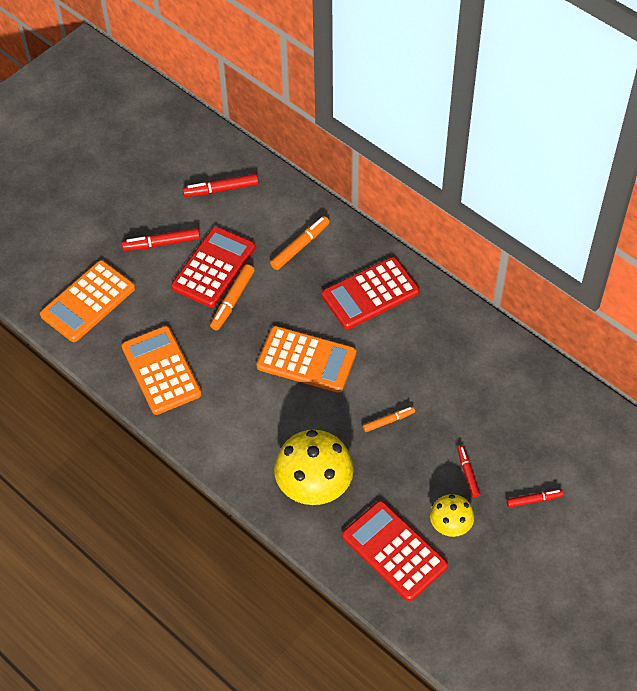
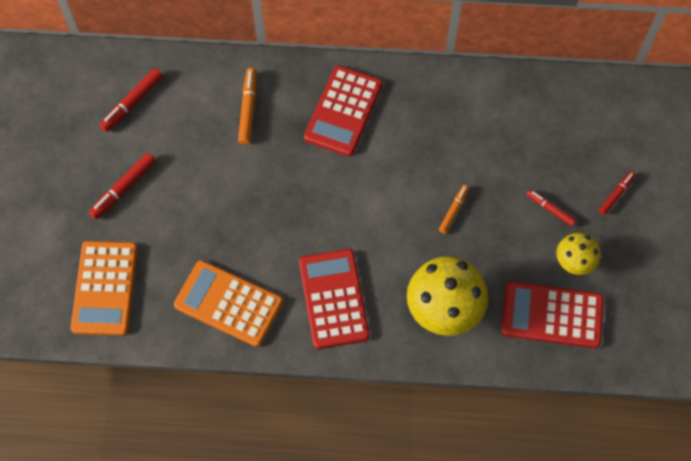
camera: 40 degrees left, 10 degrees up
red calculator [171,226,255,307] -> red calculator moved to [299,249,370,349]
orange marker [210,264,255,331] -> none
orange calculator [256,326,356,393] -> none

